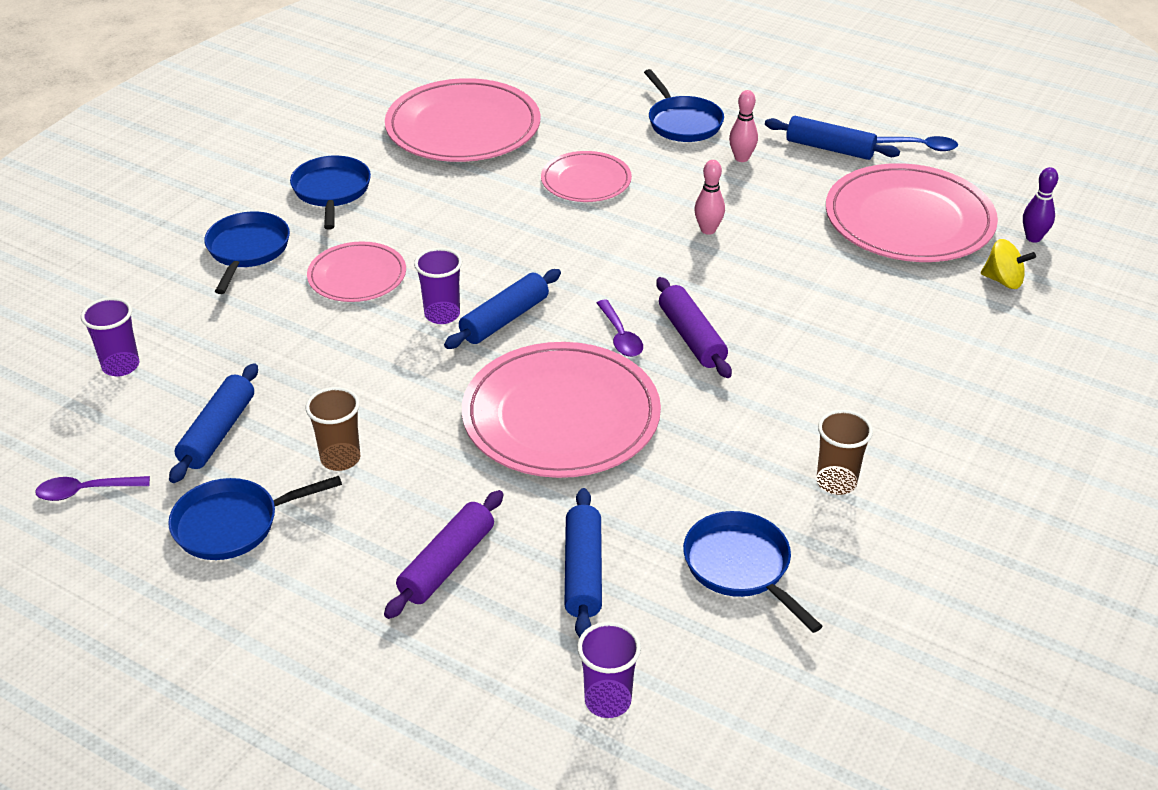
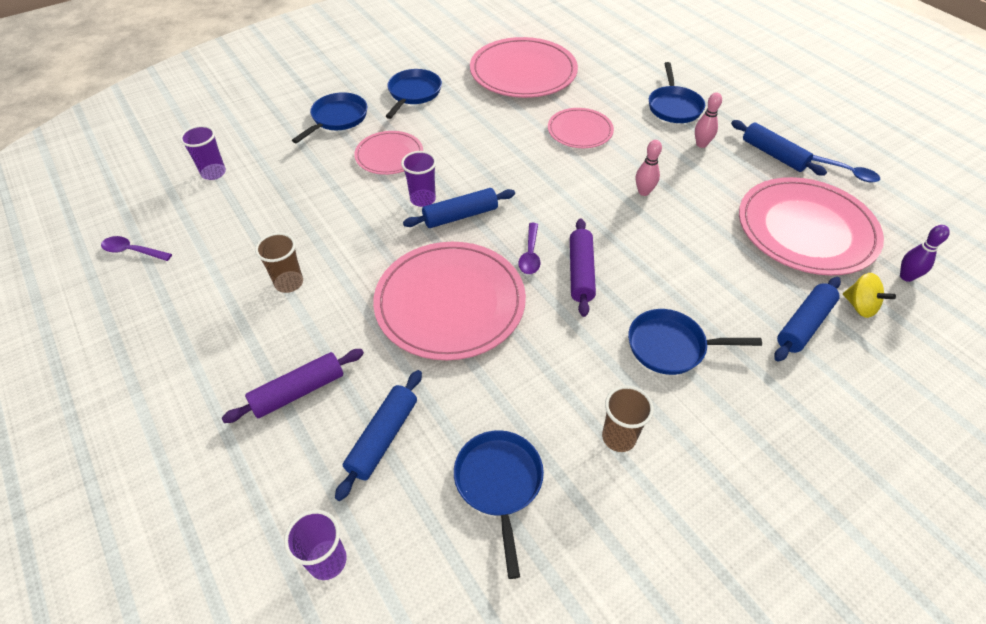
camera: 25 degrees right, 10 degrees up
blue pan [168,476,342,560] -> blue pan moved to [628,309,762,375]
blue rolling pin [169,363,258,483] -> blue rolling pin moved to [774,277,841,362]

